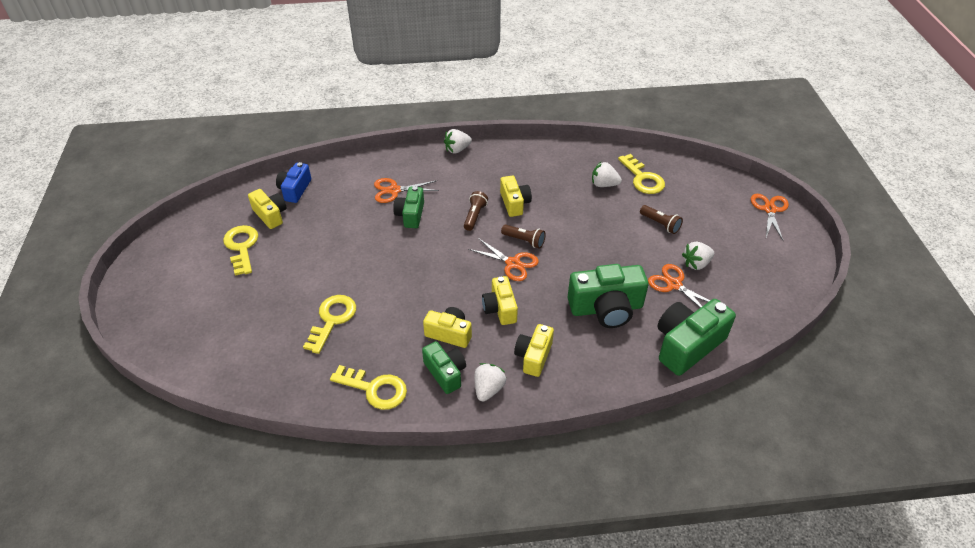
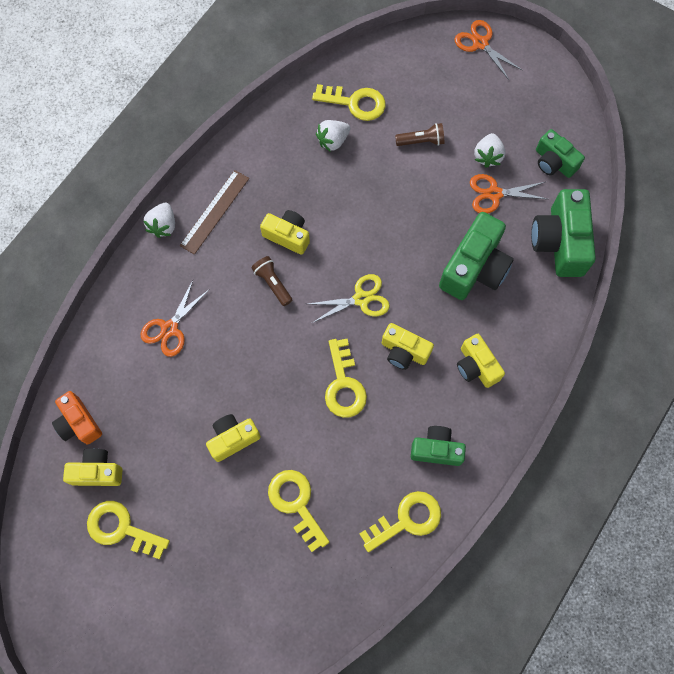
camera: 50 degrees left, 25 degrees up
blue camera [276,162,311,203] -> orange camera [52,391,102,445]
green camera [393,186,424,228] -> green camera moved to [536,129,585,178]
yellow camera [423,307,472,348] -> yellow camera moved to [206,414,261,462]
orange scissors [468,238,539,281] -> yellow scissors [308,274,390,323]
white strawberry [474,363,506,401] -> none
brown flashlight [501,224,546,249] -> none
none -> brown ruler [180,170,249,255]
none -> yellow key [325,339,367,418]

